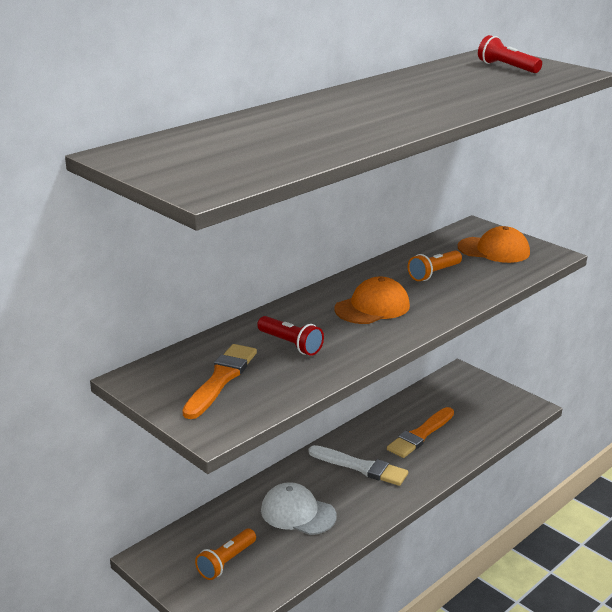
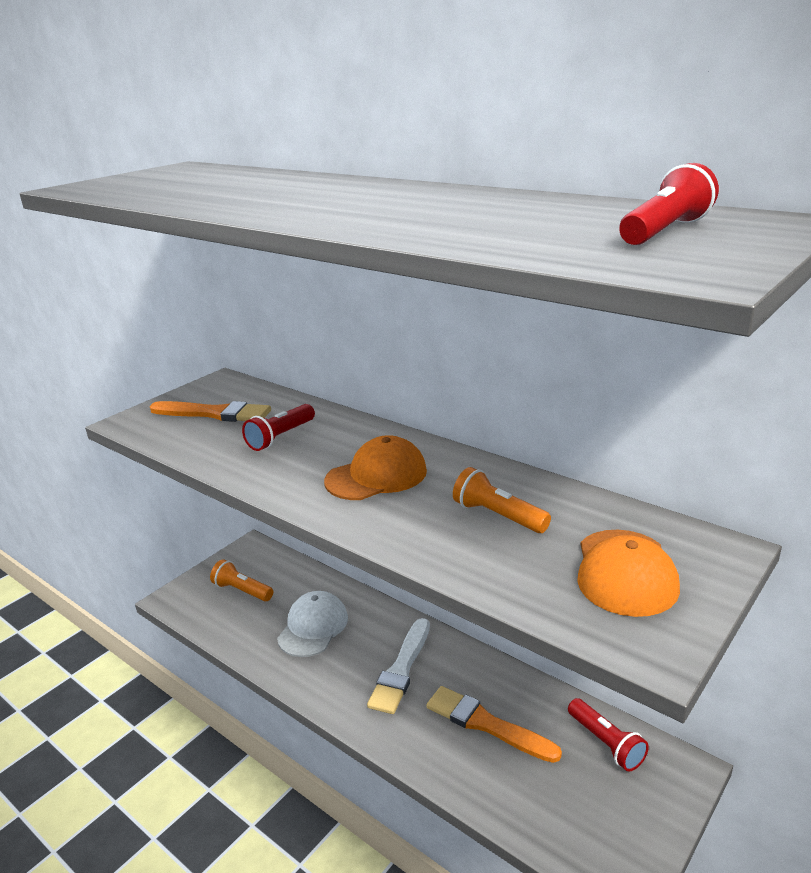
camera: 85 degrees right, 0 degrees up
orange cap [335,277,410,324] -> orange cap turned 75 degrees counterclockwise [324,435,427,500]
none -> red flashlight [568,698,649,771]

